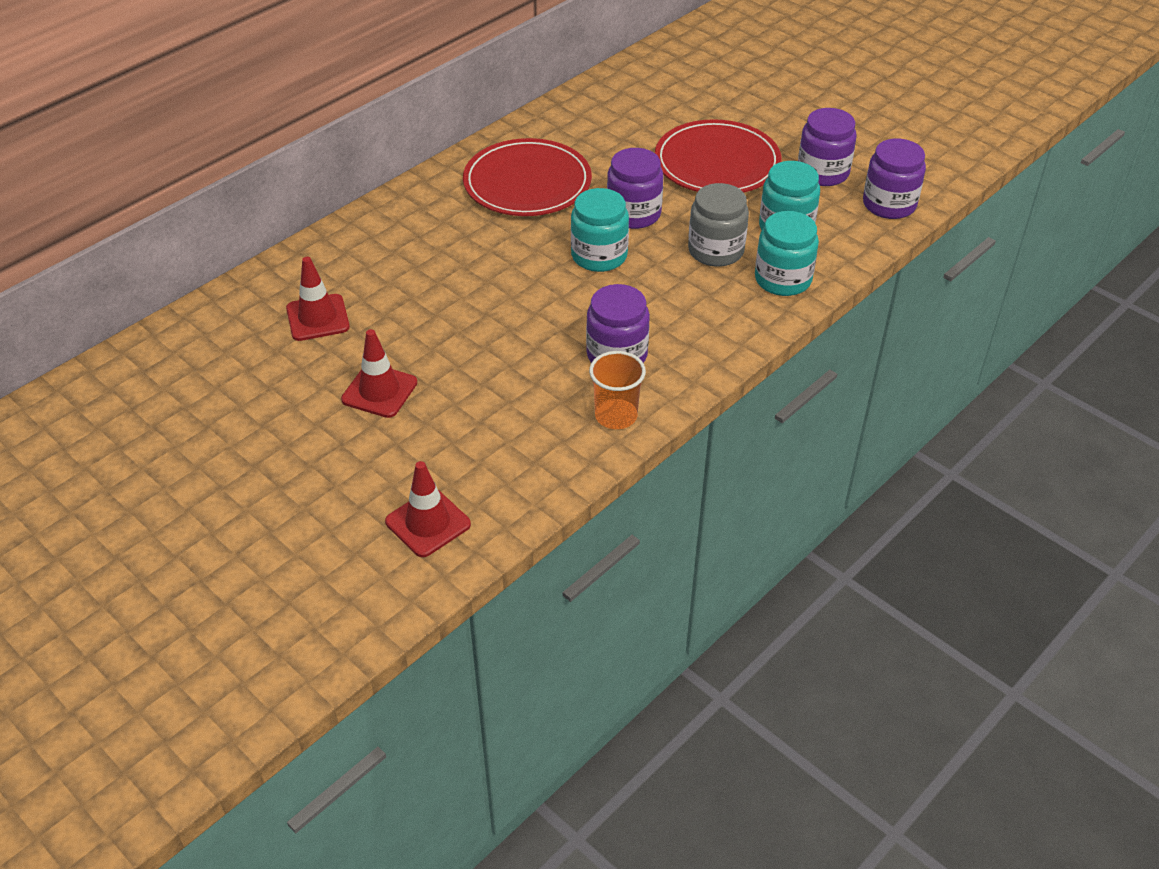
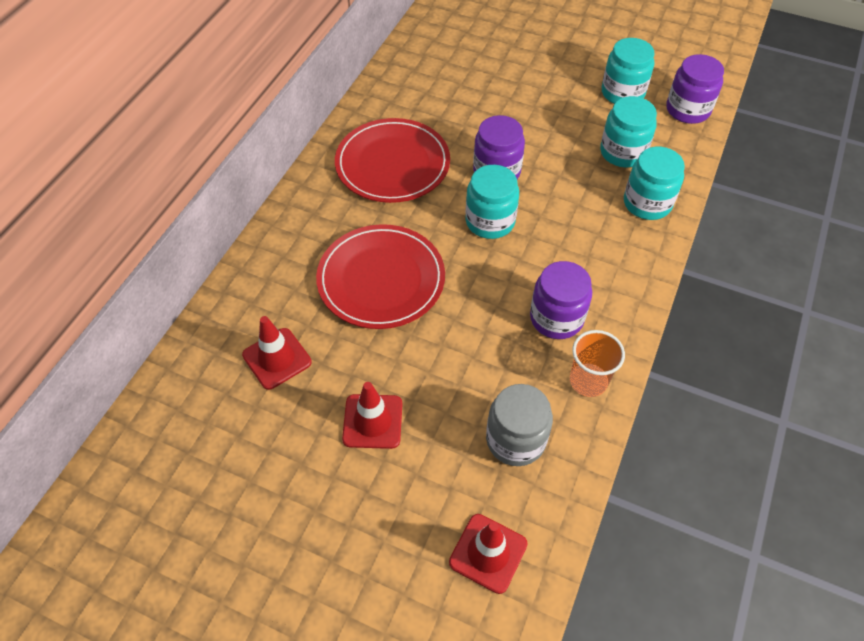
camera: 20 degrees left, 10 degrees up
red plate [655,119,782,192] -> red plate moved to [316,224,445,329]
grey jar [688,183,749,267] -> grey jar moved to [486,384,553,466]
purple jar [798,108,857,186] -> turquoise jar [602,38,655,104]

